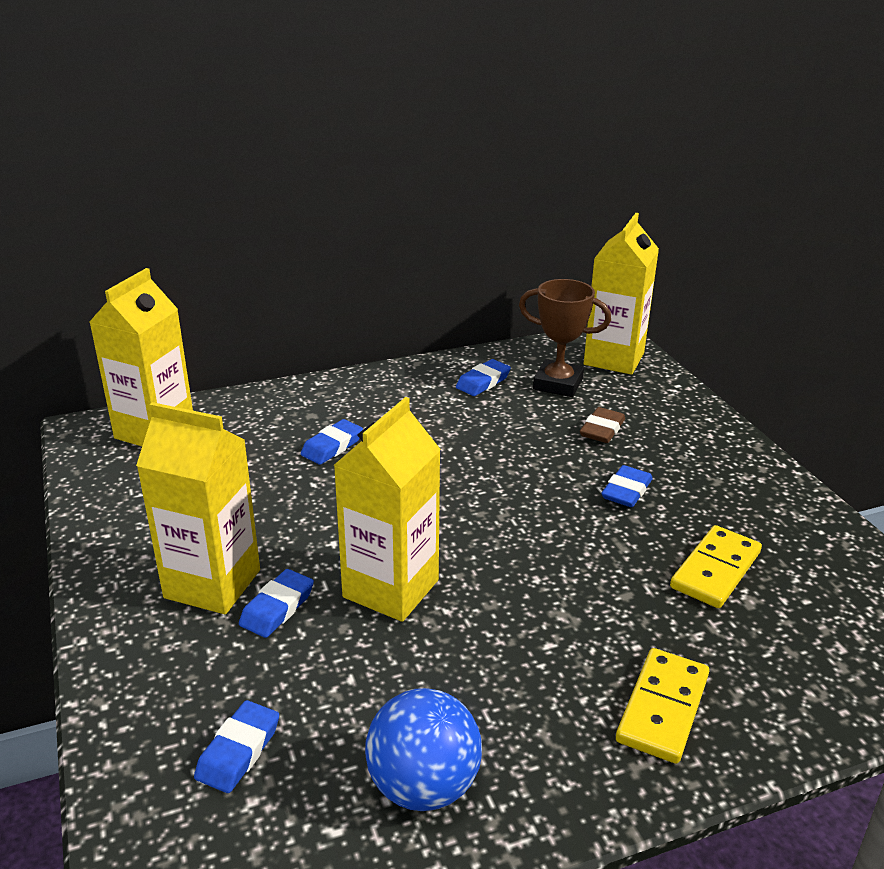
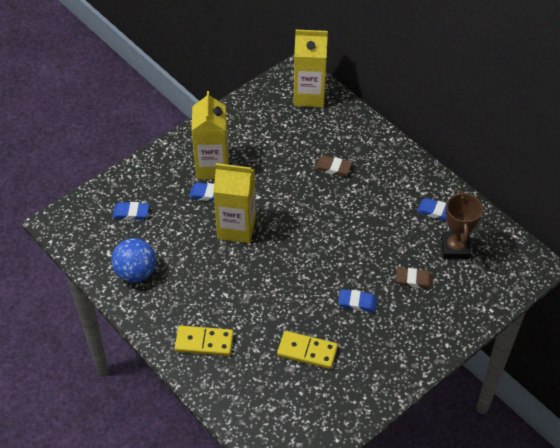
camera: 70 degrees right, 20 degrees up
blue eraser [301,419,363,465] -> brown eraser [315,156,352,176]
yellow carton [584,213,659,375] -> none

